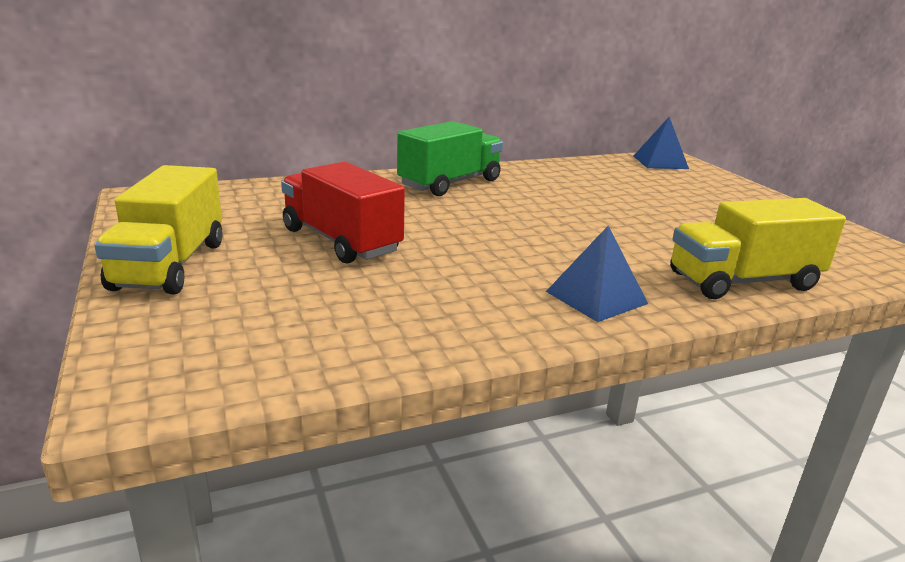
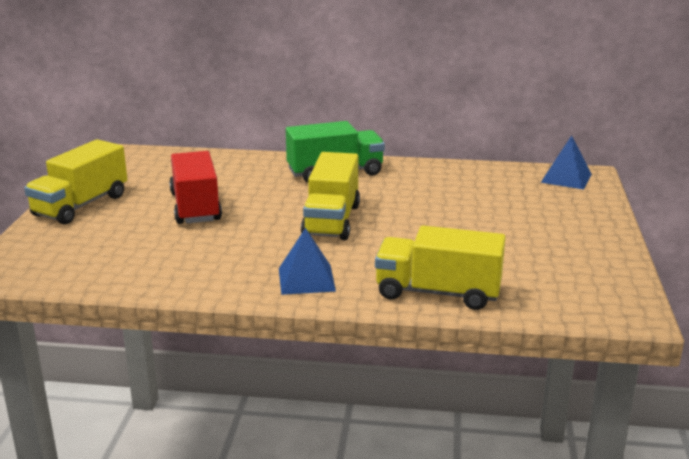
camera: 30 degrees right, 0 degrees up
none -> yellow truck [301,152,360,240]

